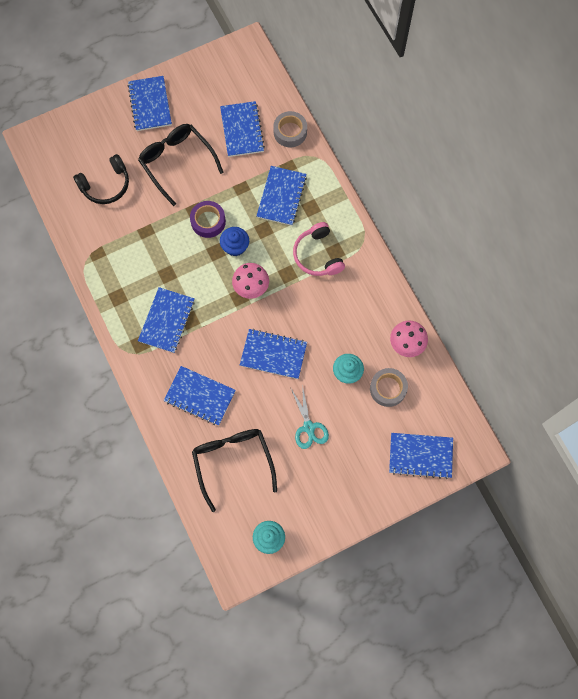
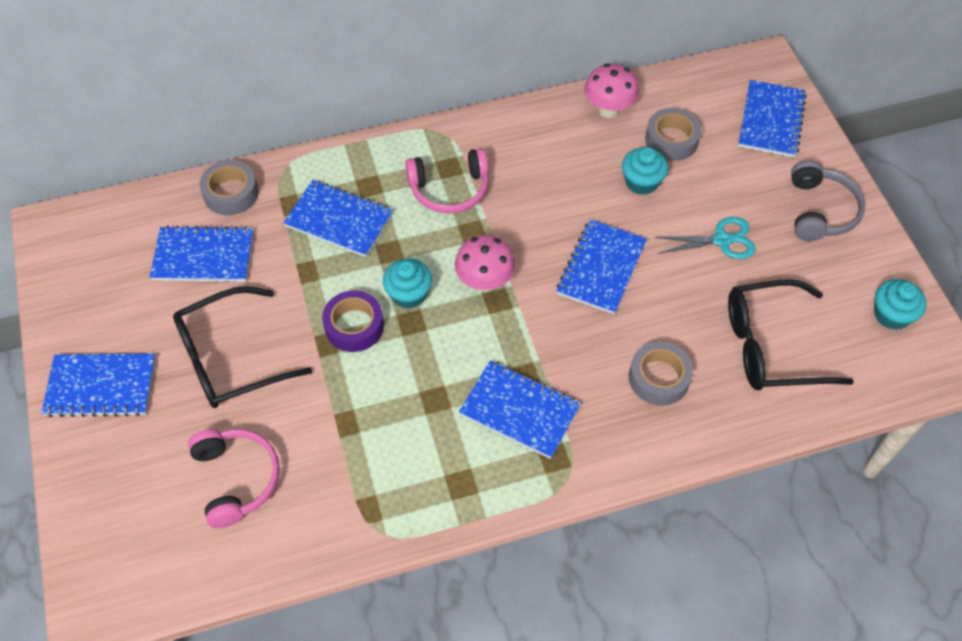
camera: 80 degrees left, 15 degrees down
black headphones [73,154,129,204] -> pink headphones [188,429,280,528]
blue notebook [164,366,236,426] -> grey tape [629,341,693,406]
blue cupcake [220,227,249,256] -> turquoise cupcake [383,258,432,309]
none -> grey headphones [791,160,865,241]

